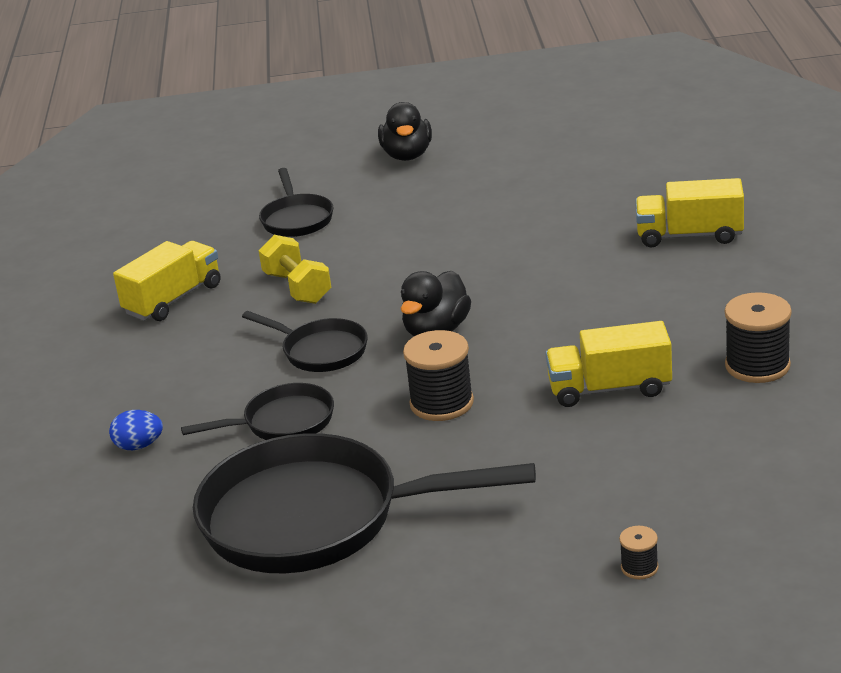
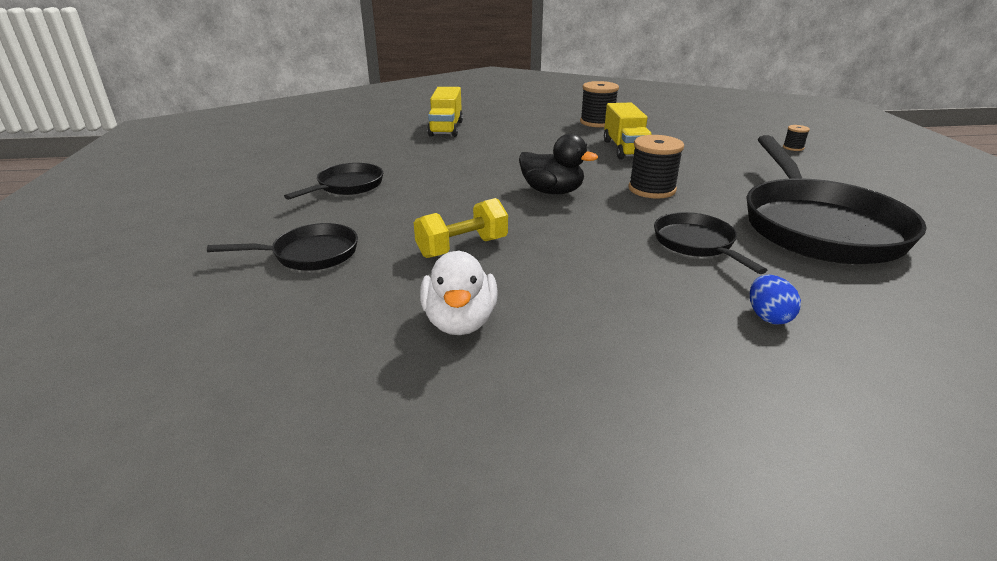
camera: 95 degrees left, 0 degrees up
yellow truck [113,241,221,321] -> white duck [420,250,497,335]
black pan [242,311,368,372] -> black pan moved to [284,163,383,200]
black duck [378,102,432,161] -> none

